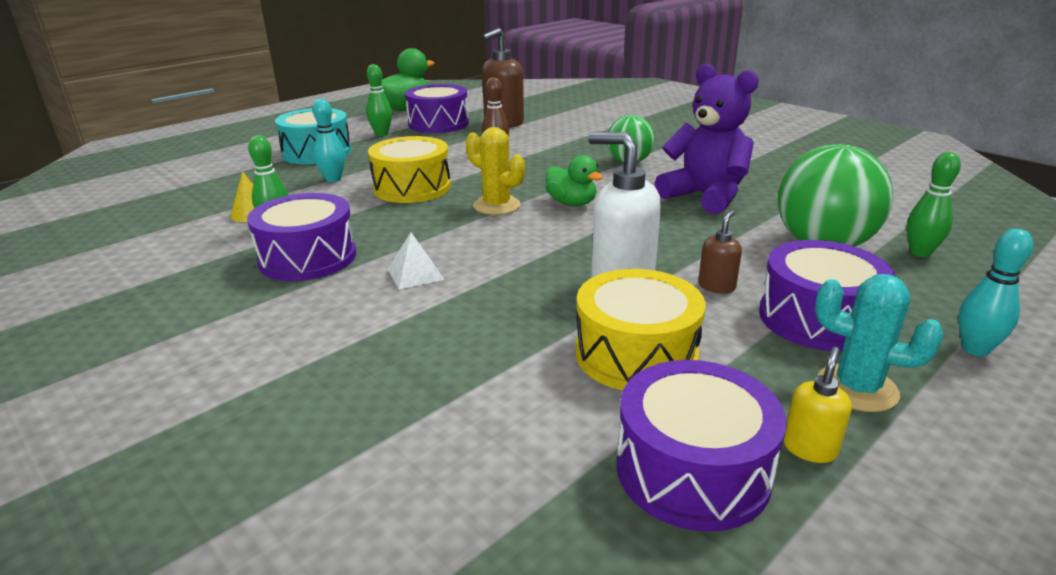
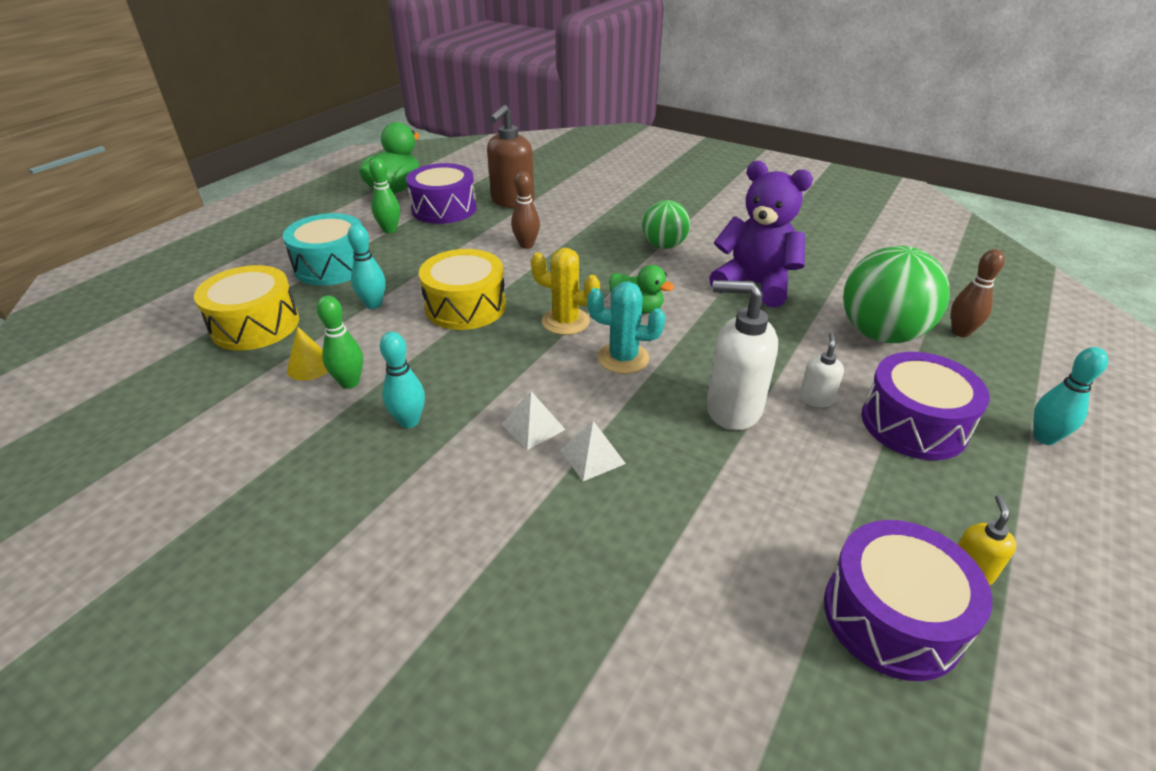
camera: 15 degrees left, 10 degrees up
purple drum [247,193,356,281] -> turquoise bowling pin [380,332,425,428]
yellow drum [576,269,706,391] -> yellow drum moved to [194,265,299,351]
brown soap dispenser [698,210,742,294] -> white soap dispenser [799,332,844,407]
turquoise cactus [815,274,943,412] -> turquoise cactus moved to [587,281,665,374]
green bowling pin [907,152,961,257] -> brown bowling pin [951,249,1005,337]
none -> white pyramid [560,421,626,481]

